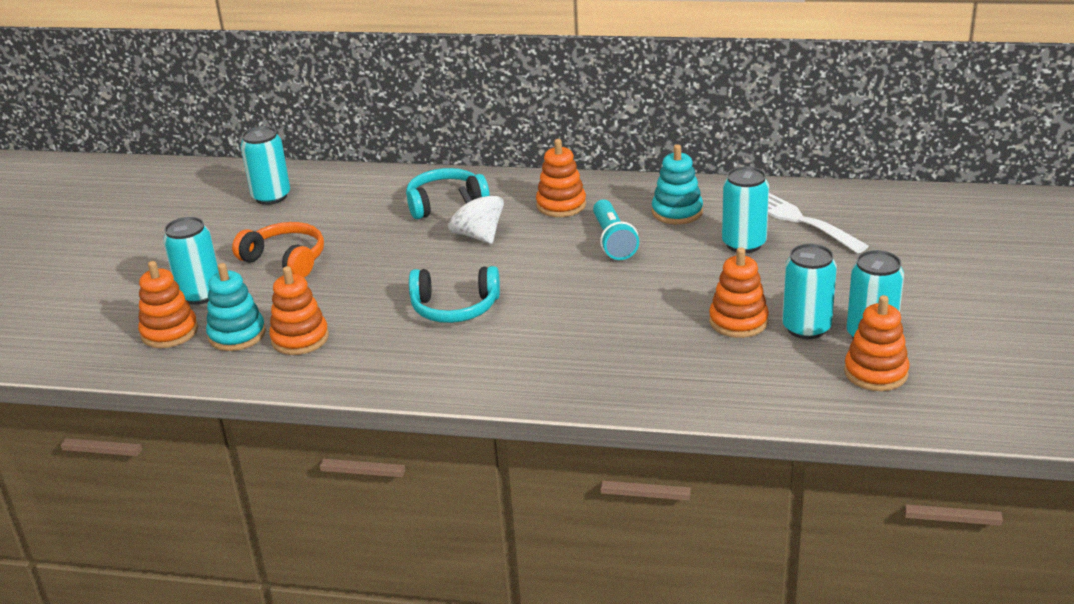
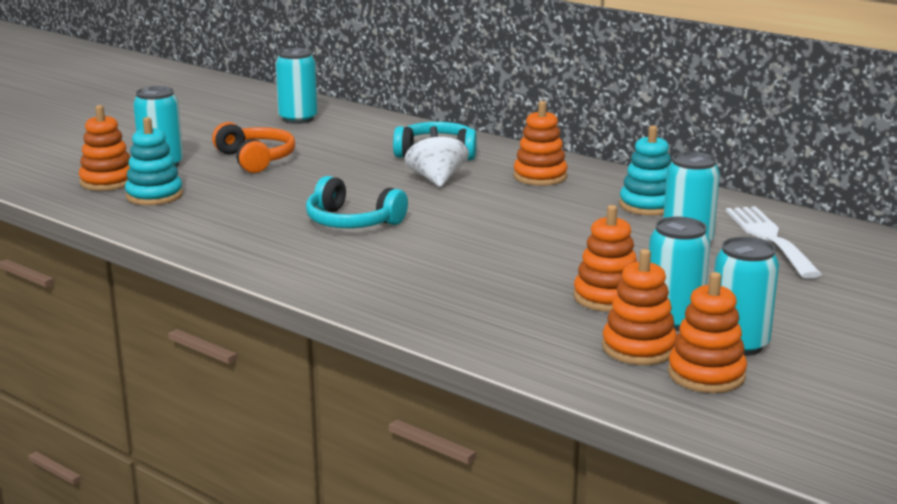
camera: 25 degrees right, 10 degrees down
orange stacking toy [269,266,329,355] -> orange stacking toy moved to [602,249,677,365]
turquoise flashlight [593,200,639,260] -> none

